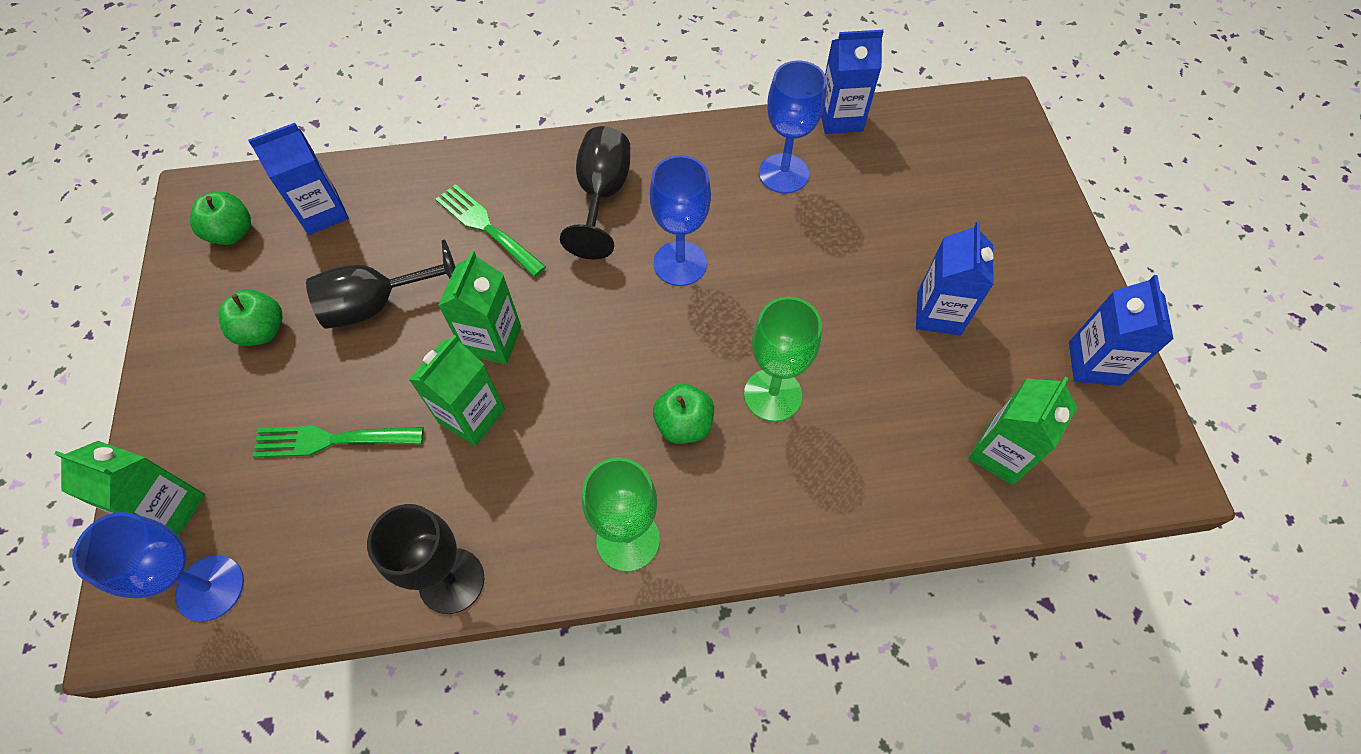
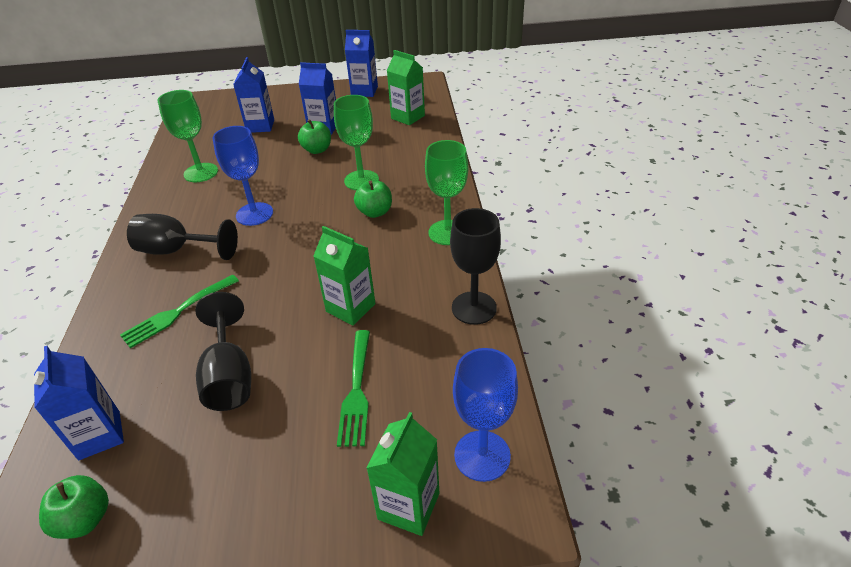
camera: 85 degrees left, 20 degrees down
green apple [218,290,282,346] -> green apple moved to [298,119,331,154]
green carton [438,250,521,364] -> none
blue goblet [759,60,827,194] -> green goblet [158,90,218,182]
blue carton [821,30,884,134] -> blue carton moved to [233,57,274,133]

